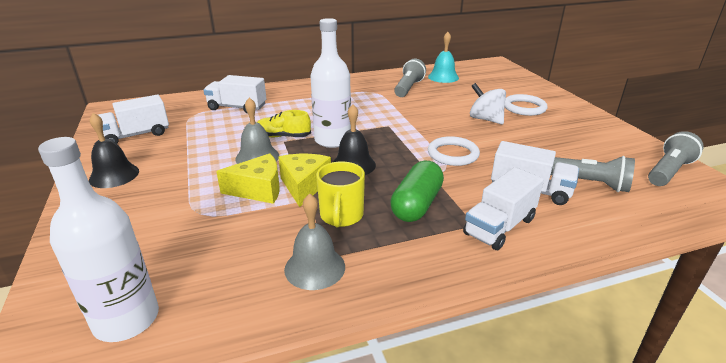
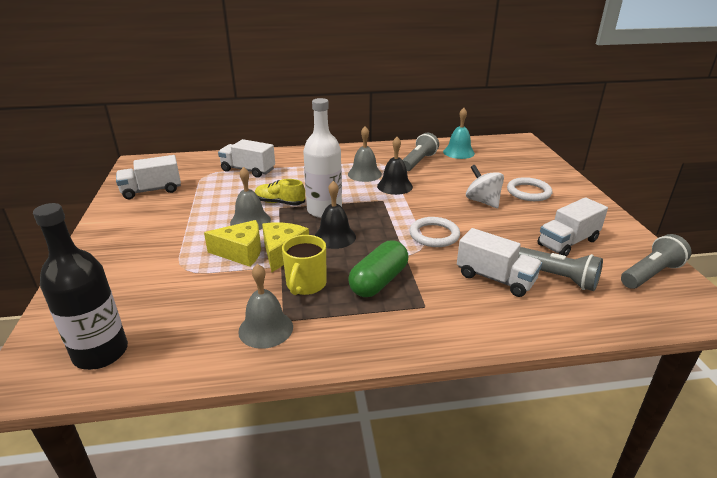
camera: 10 degrees right, 0 degrees up
white bottle [38,137,159,342] -> black bottle [33,203,128,370]
black bell [89,113,139,188] -> black bell moved to [377,137,413,195]
white truck [463,167,544,250] -> white truck moved to [537,197,608,256]
none -> grey bell [348,126,382,182]

